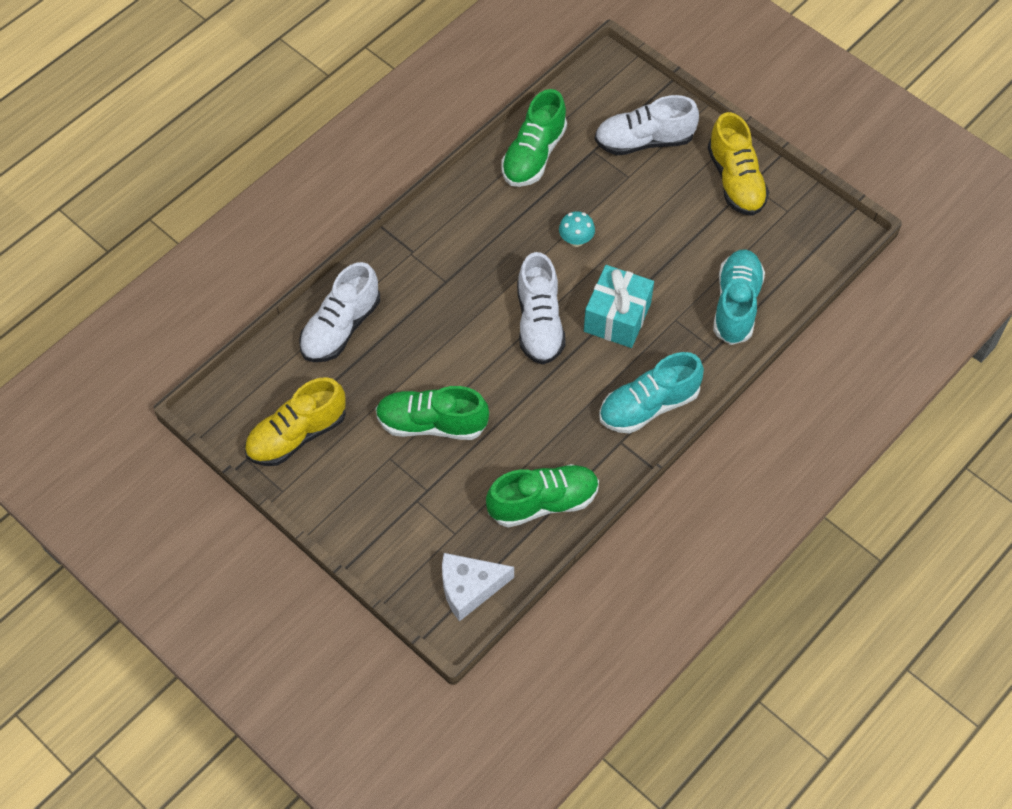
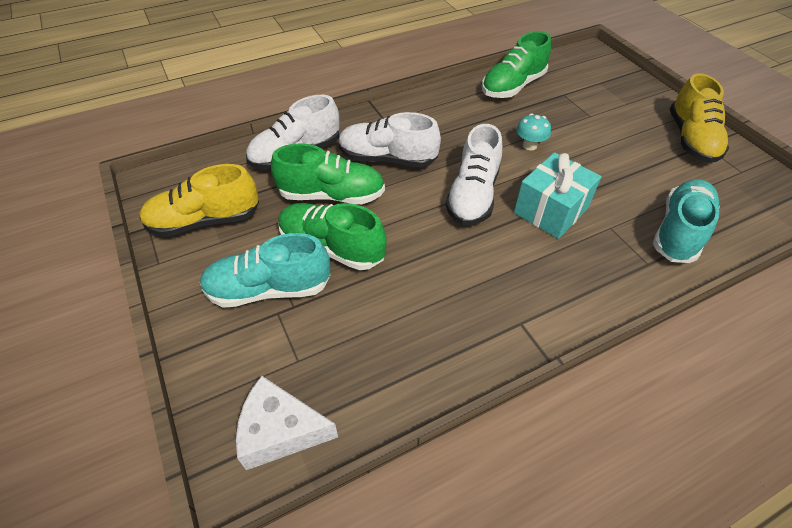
camera: 20 degrees right, 10 degrees down
green shoe [486,464,599,527] -> green shoe moved to [271,143,385,204]
white shoe [595,95,699,155] -> white shoe moved to [338,112,441,167]
turquoise shoe [599,352,704,433] -> turquoise shoe moved to [200,233,330,308]

